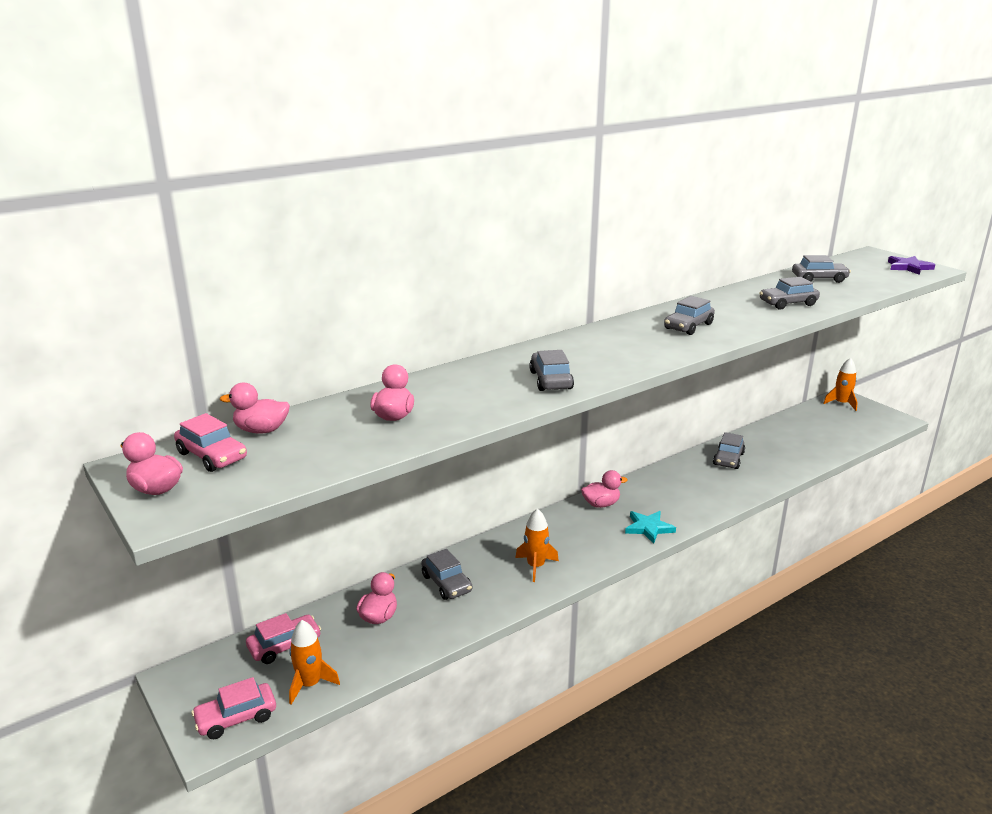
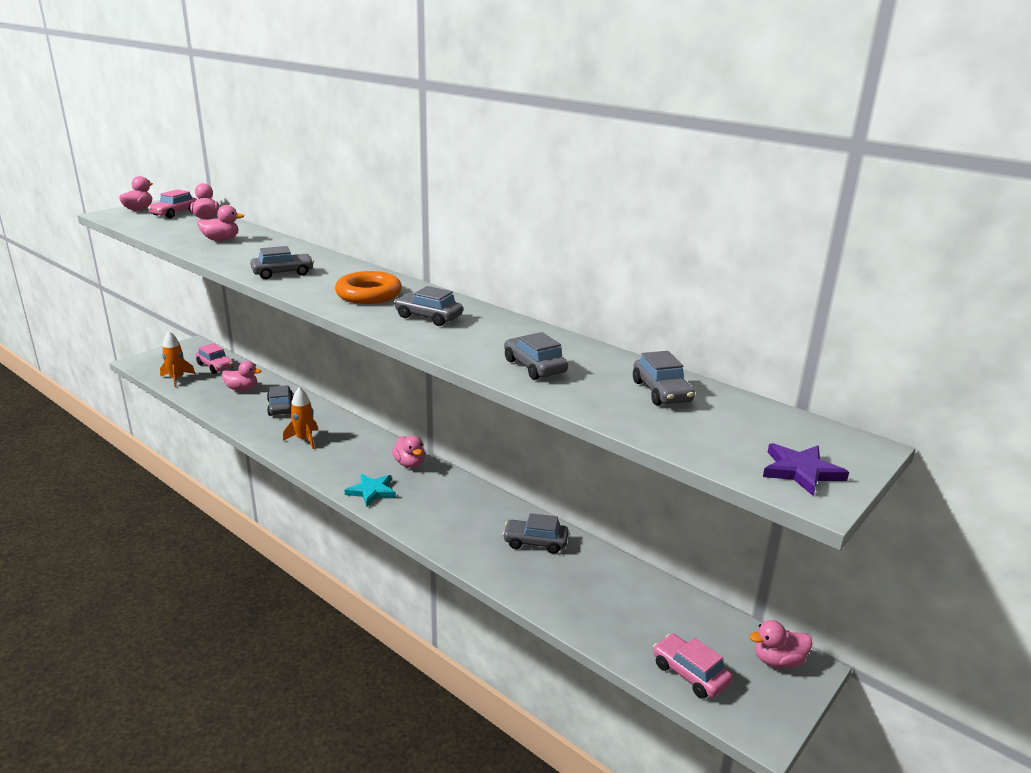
camera: 75 degrees right, 0 degrees up
pink car [191,677,276,739] -> pink car moved to [653,634,732,699]
grey car [421,549,473,600] -> grey car turned 120 degrees clockwise [267,385,293,416]
orange rocket [823,358,858,411] -> pink duck [749,620,812,668]
none -> orange ring [335,271,402,304]

